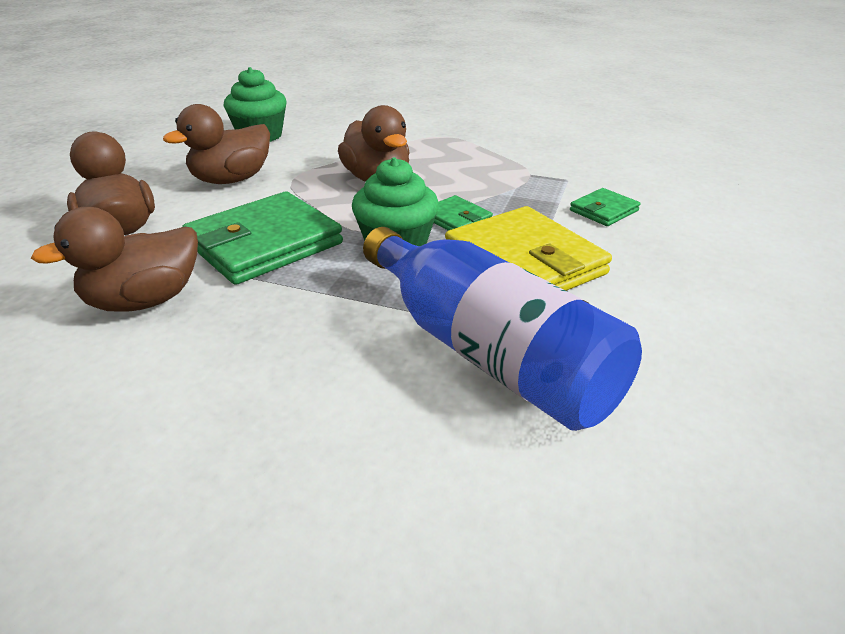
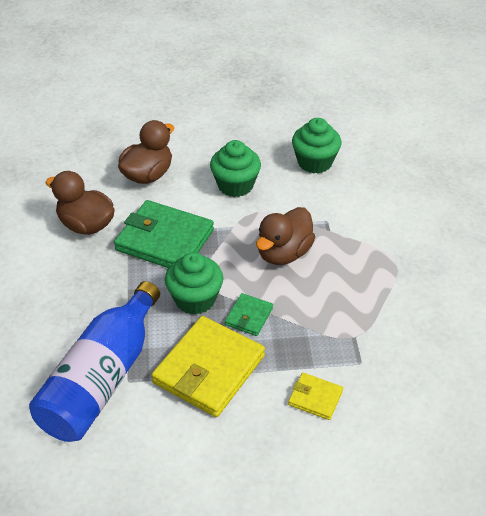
camera: 65 degrees right, 10 degrees up
brown duck [163,104,270,184] -> green cupcake [210,140,261,197]
green wallet [570,188,640,226] -> yellow wallet [288,373,343,420]

